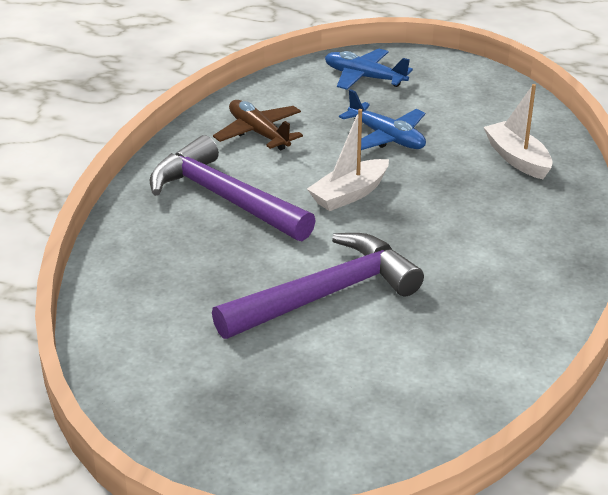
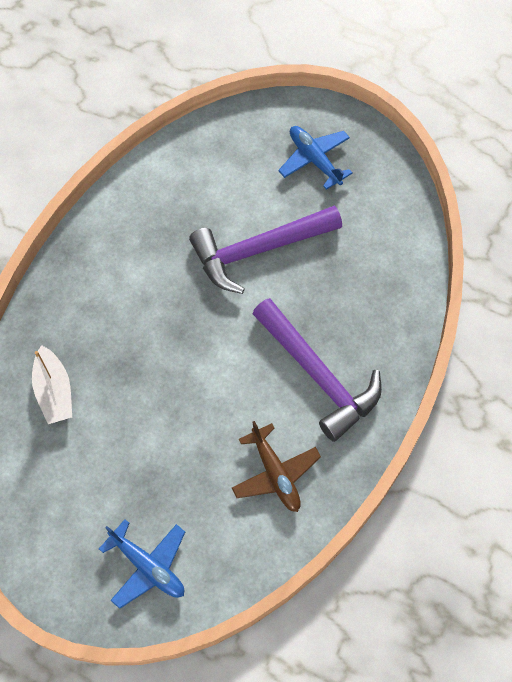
camera: 170 degrees left, 30 degrees up
white boat [307,109,389,211] -> none
blue plane [339,89,426,150] -> blue plane moved to [278,126,353,190]

